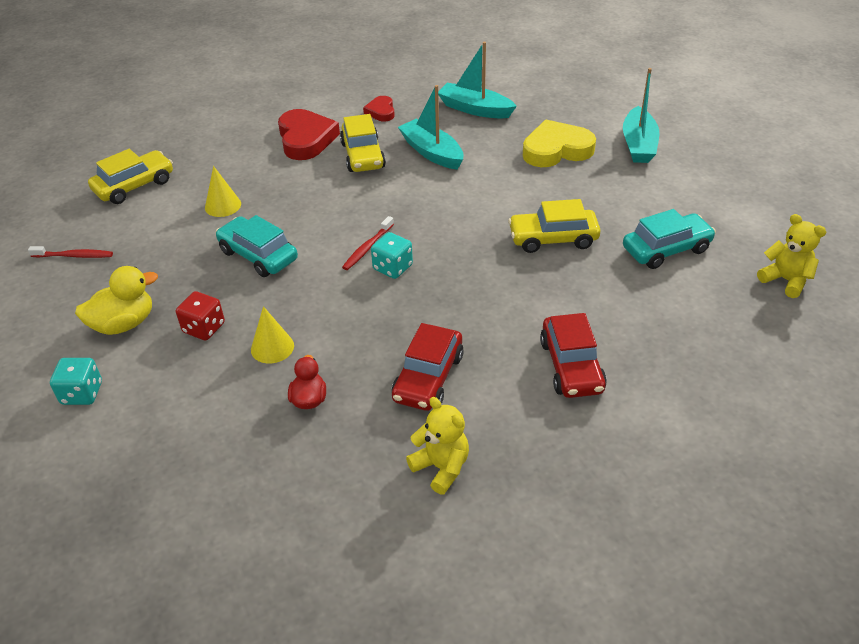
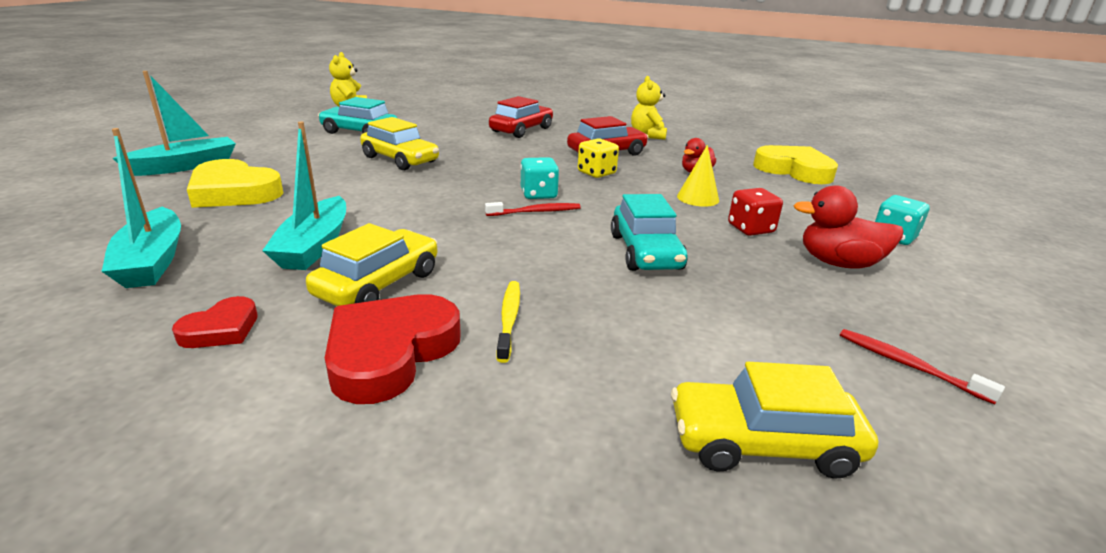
camera: 140 degrees left, 15 degrees down
yellow duck [75,266,158,335] -> red duck [794,185,903,269]
yellow cone [205,166,241,217] -> none
none -> yellow toothbrush [496,281,520,363]
none -> yellow dice [578,138,619,178]
none -> yellow heart [753,145,838,184]

